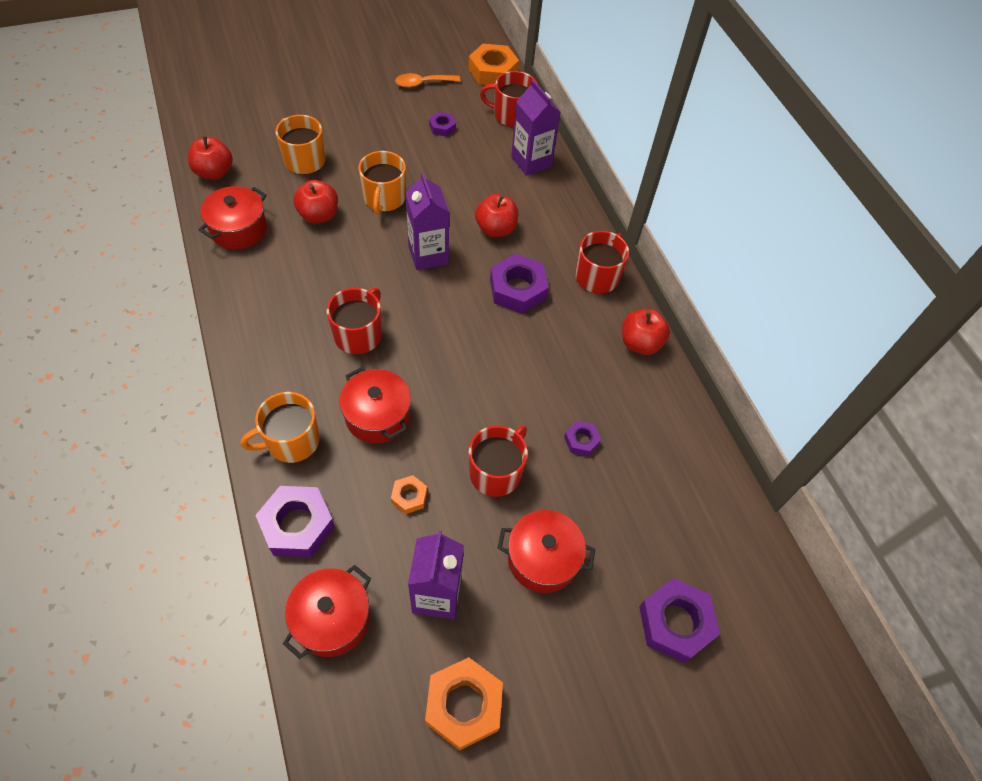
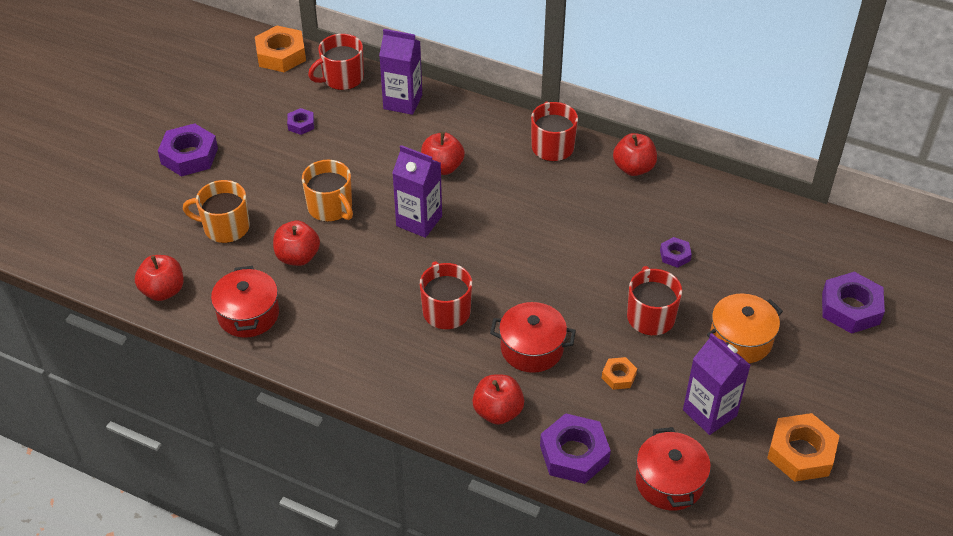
camera: 40 degrees left, 10 degrees down
orange mug [241,392,320,463] -> red apple [472,374,524,425]
orange spoon [395,73,460,88] -> none
purple nut [490,254,549,314] -> purple nut moved to [158,123,218,177]
red pot [497,510,595,593] -> orange pot [707,294,783,363]

